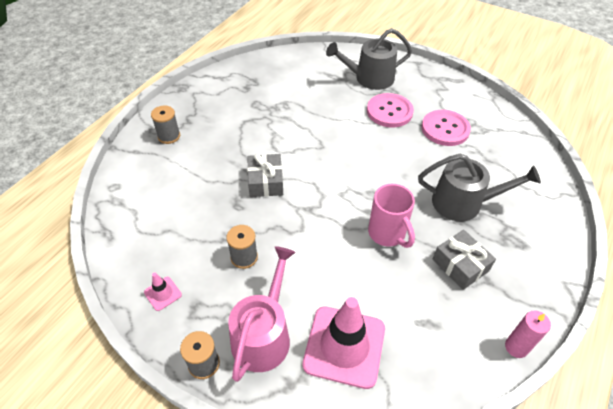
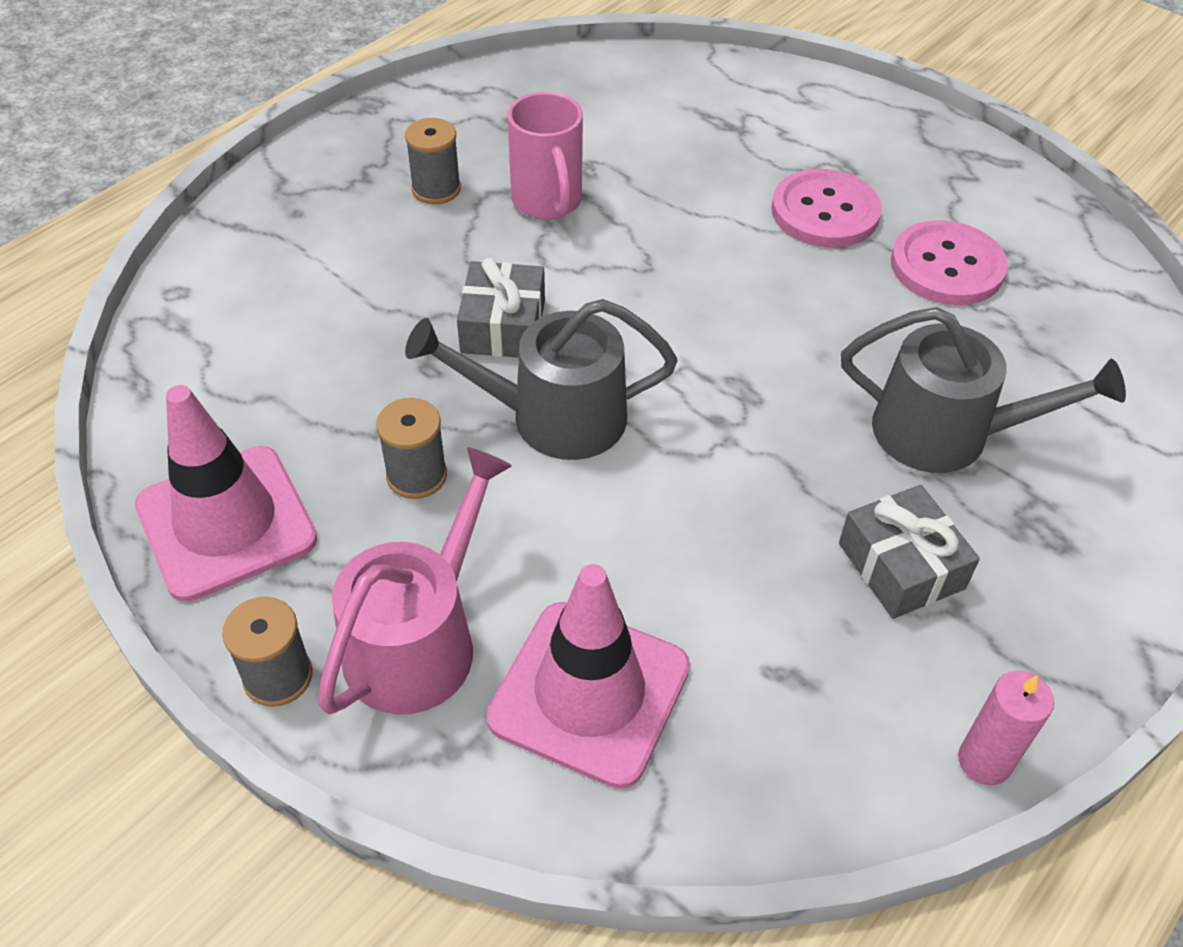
camera: 10 degrees right, 0 degrees up
pink traffic cone [144,273,182,311] -> pink traffic cone [135,385,317,602], size x2.32
grey spool [151,105,180,144] -> grey spool moved to [405,118,461,204]
grey watering can [326,28,412,90] -> grey watering can moved to [405,299,678,460]
pink mug [368,184,415,248] -> pink mug moved to [507,92,583,220]

